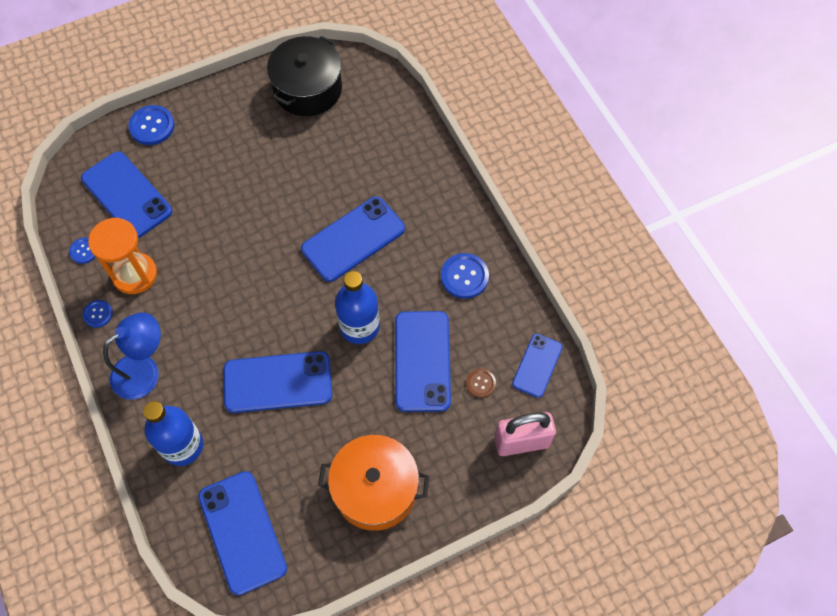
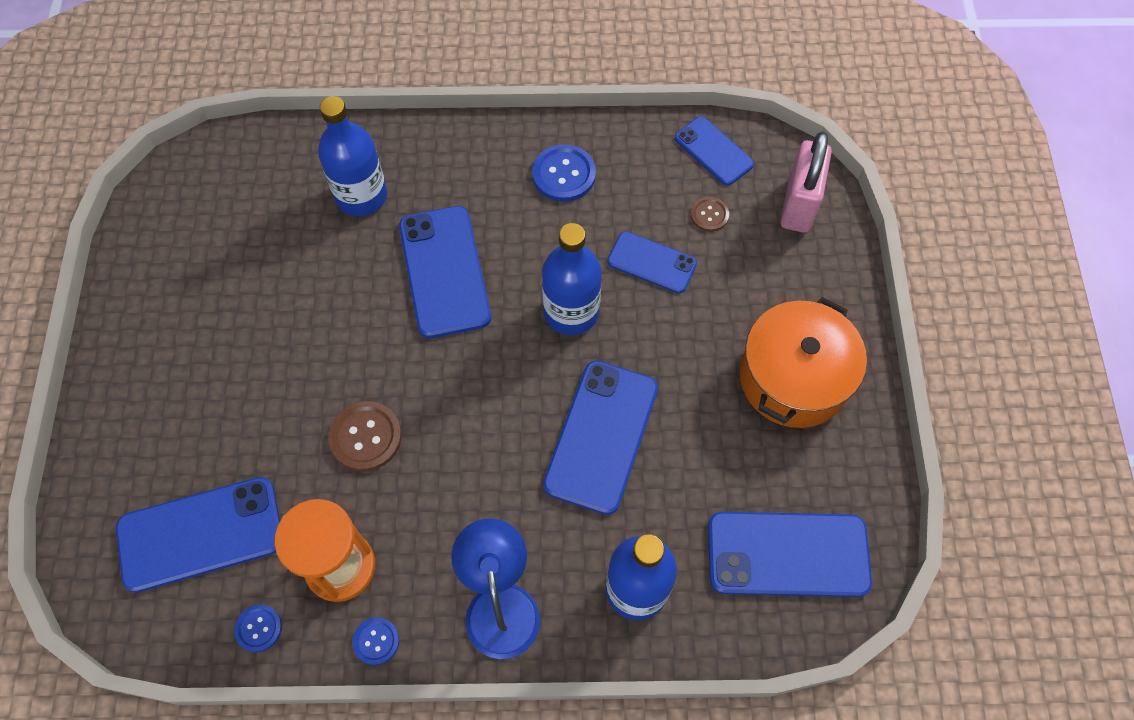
camera: 65 degrees left, 0 degrees up
blue button [128,105,175,145] -> none
black pot [267,36,342,116] -> none
blue phone [395,311,451,412] -> blue phone [608,231,697,293], size x0.60
none -> blue bottle [318,96,387,216]
none -> brown button [328,401,402,472]

